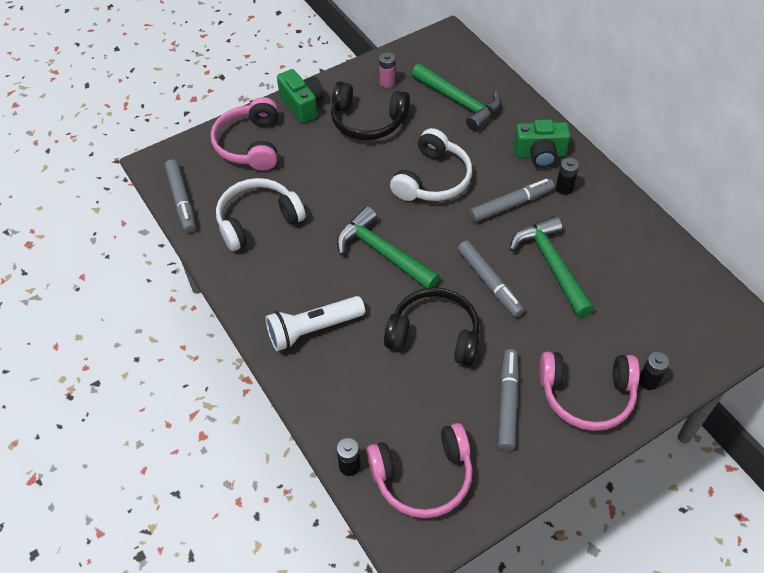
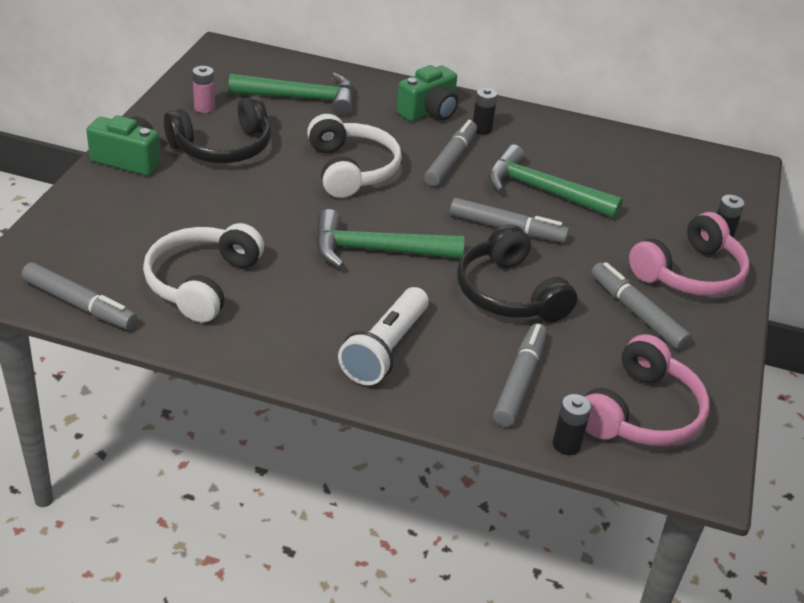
camera: 45 degrees left, 15 degrees down
pink headphones [211,97,278,171] -> none
black headphones [384,287,480,366] -> black headphones turned 90 degrees counterclockwise [457,225,577,322]
none -> grey marker [493,323,547,427]

